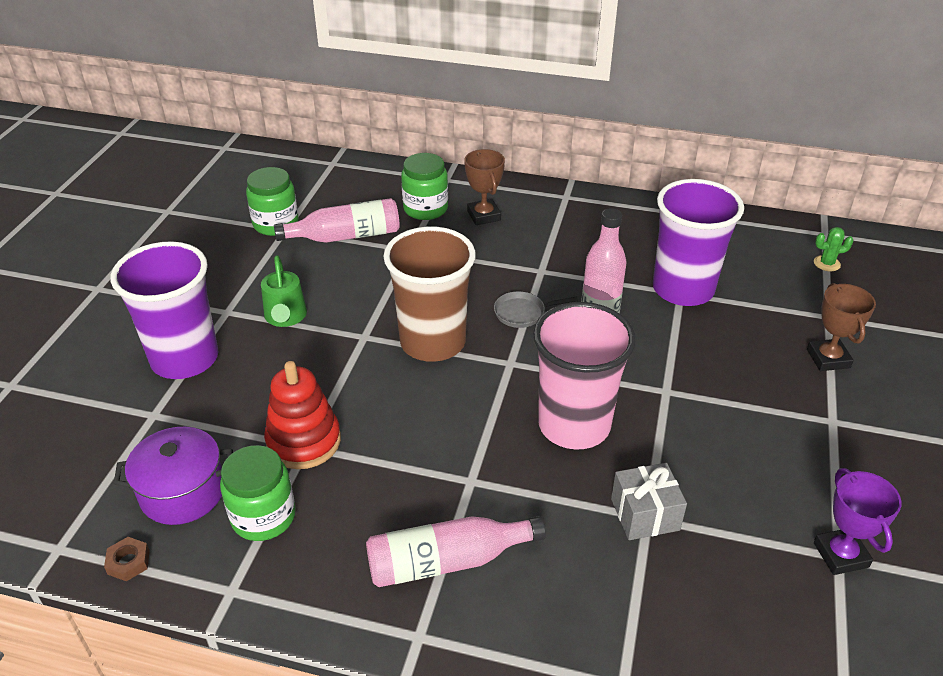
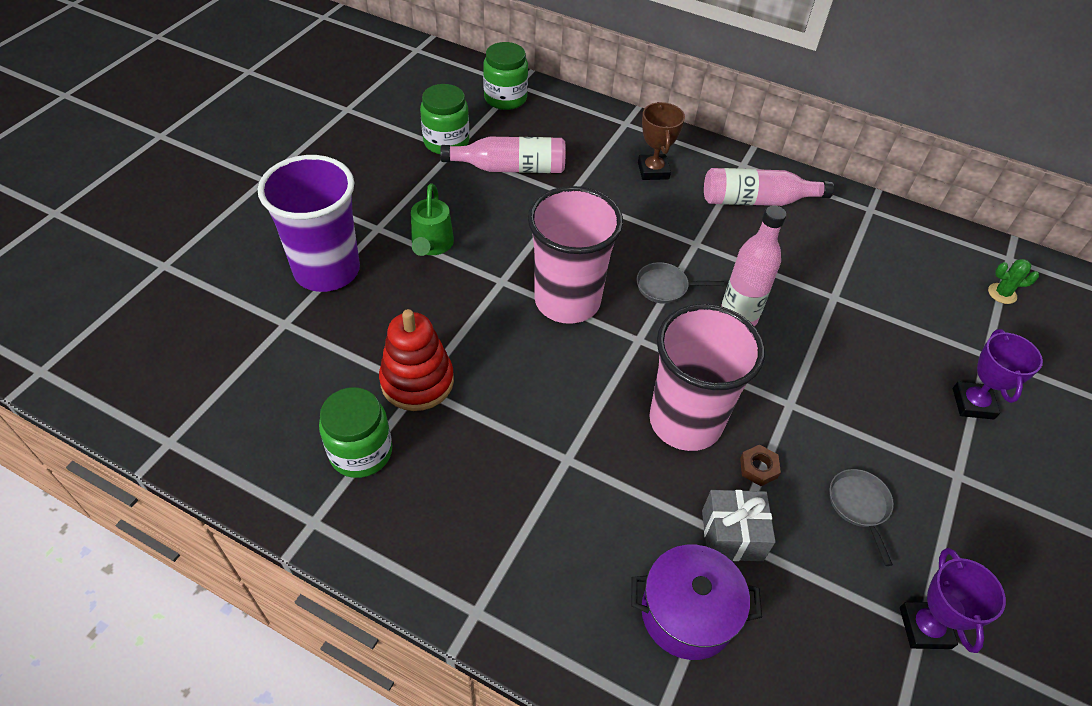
camera: 10 degrees right, 10 degrees up
brown nut [104,537,150,581] -> brown nut moved to [740,445,781,486]
purple pot [114,427,233,525] -> purple pot moved to [631,545,762,660]
pink bottle [366,516,546,587] -> pink bottle moved to [704,168,834,206]
brown cup [383,226,476,362] -> pink cup [528,186,623,324]
green jar [401,153,448,220] -> green jar moved to [483,42,528,110]
purple cup [653,179,744,306] -> none
brown trophy [807,283,876,371] -> purple trophy [953,329,1043,419]
none -> grey pan [829,469,894,566]

